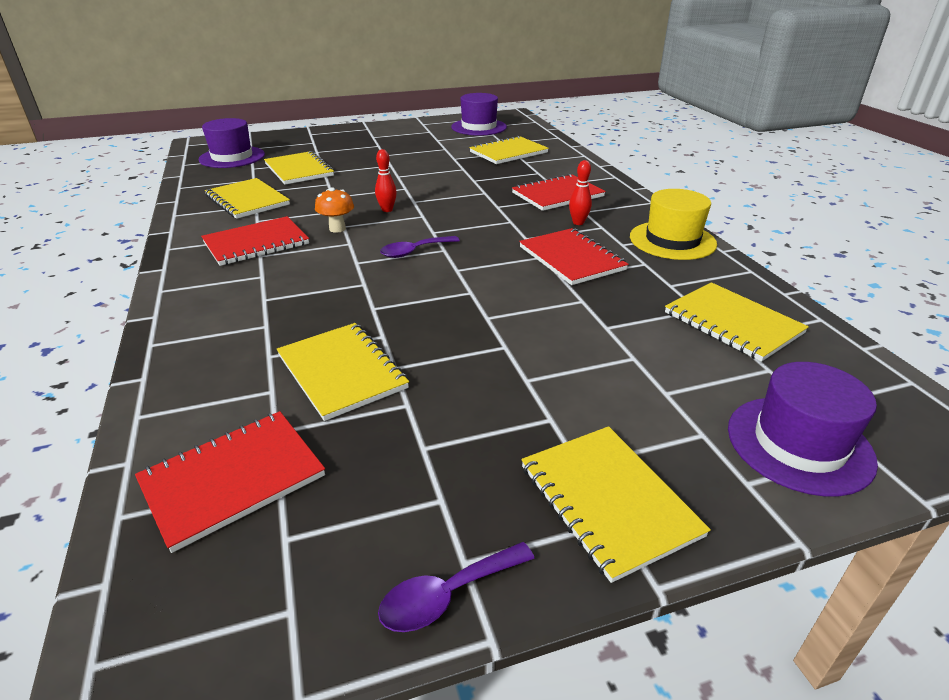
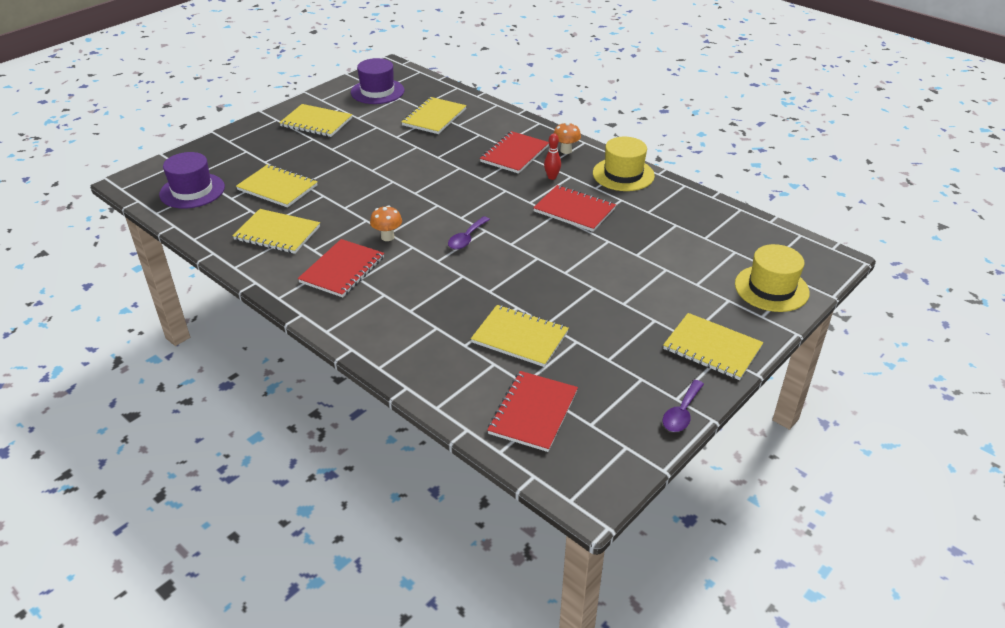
camera: 30 degrees left, 5 degrees up
red bowling pin [375,149,397,212] -> none
yellow notebook [665,282,809,362] -> yellow notebook moved to [279,104,352,137]
purple hat [728,362,878,497] -> yellow hat [735,244,810,312]
none -> orange mushroom [554,122,581,154]

